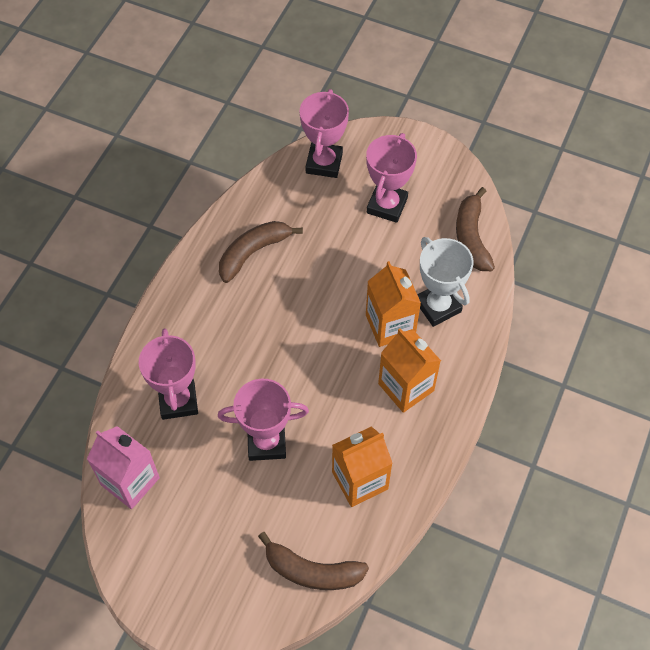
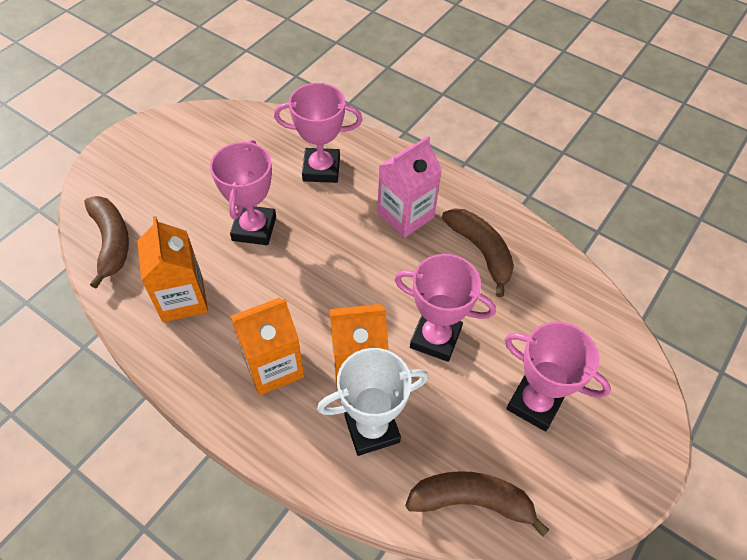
camera: 100 degrees right, 5 degrees down
pink carton [87,426,160,509] -> pink carton moved to [377,136,442,238]
brown banana [258,532,369,590] -> brown banana turned 135 degrees clockwise [84,196,129,289]
pink trophy [299,89,349,178] -> pink trophy moved to [394,254,496,362]

